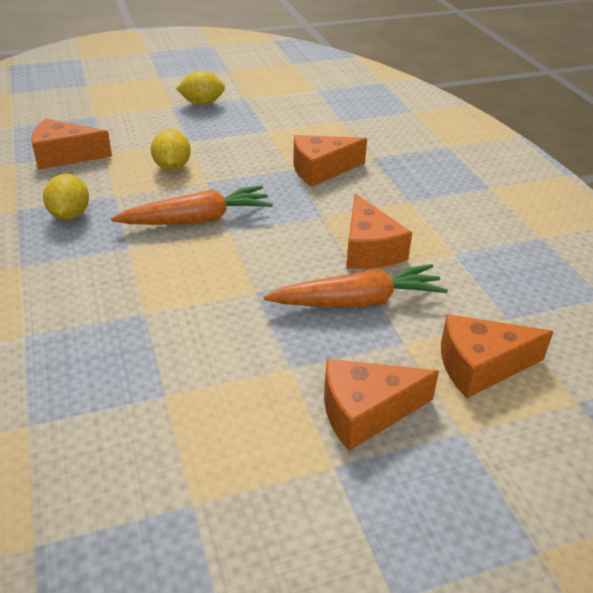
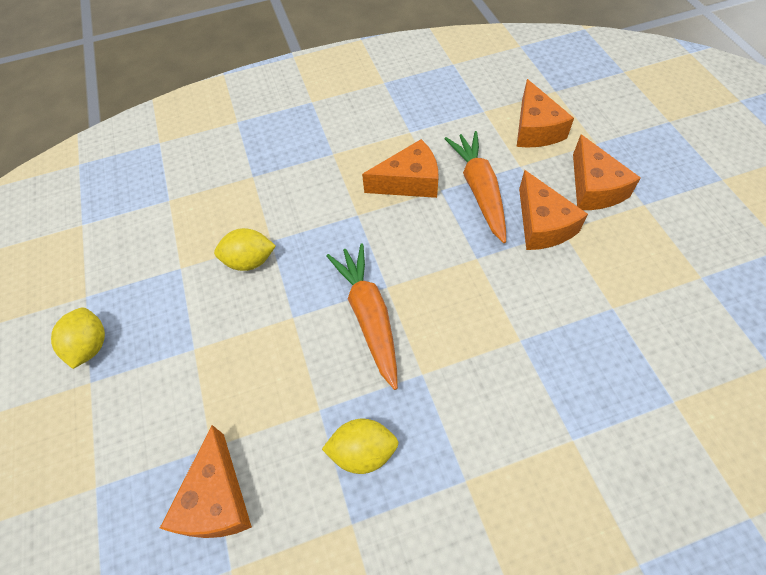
camera: 85 degrees left, 20 degrees up
yellow lemon [151,129,191,171] -> yellow lemon moved to [214,228,276,271]
orange cheese [293,135,367,187] -> orange cheese moved to [519,170,588,250]

